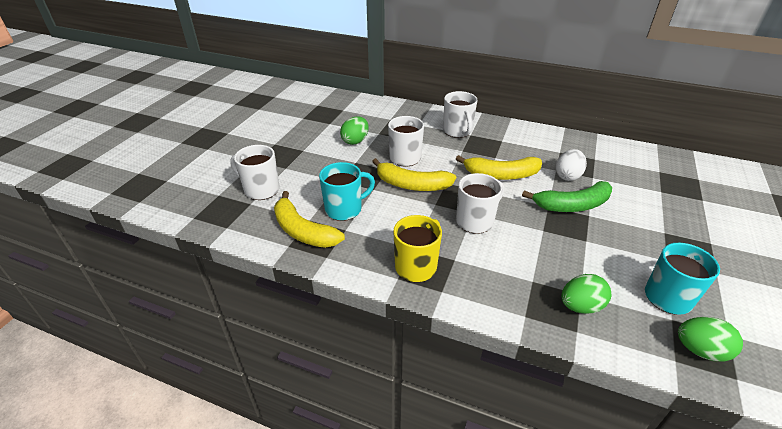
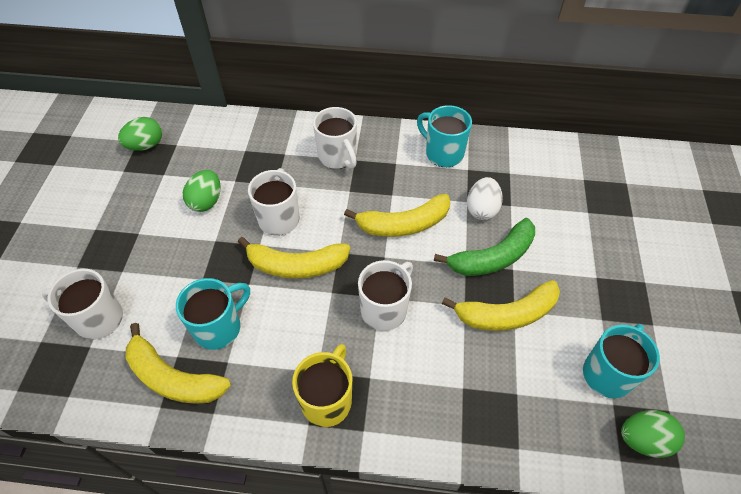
camera: 15 degrees left, 15 degrees up
green egg [561,274,611,314] -> green egg moved to [118,117,162,151]
none -> turquoise mug [417,105,472,167]
none -> yellow banana [442,280,560,331]

